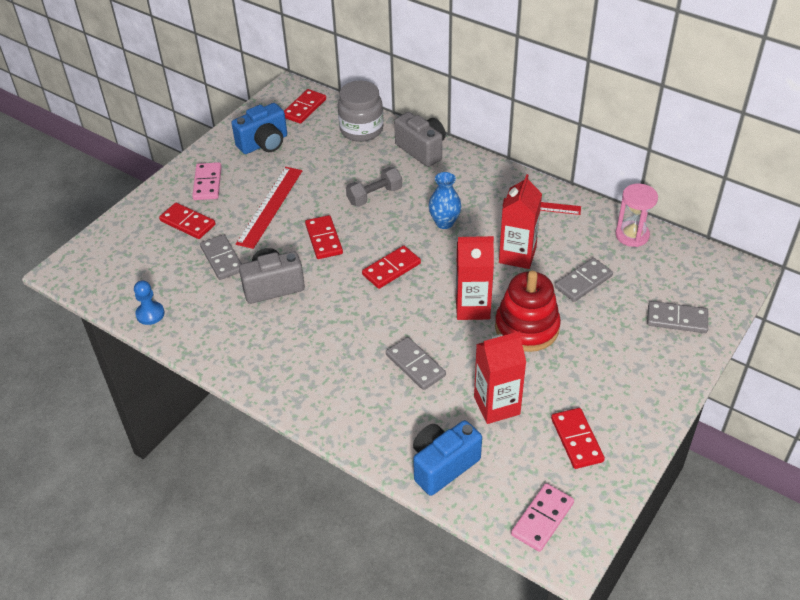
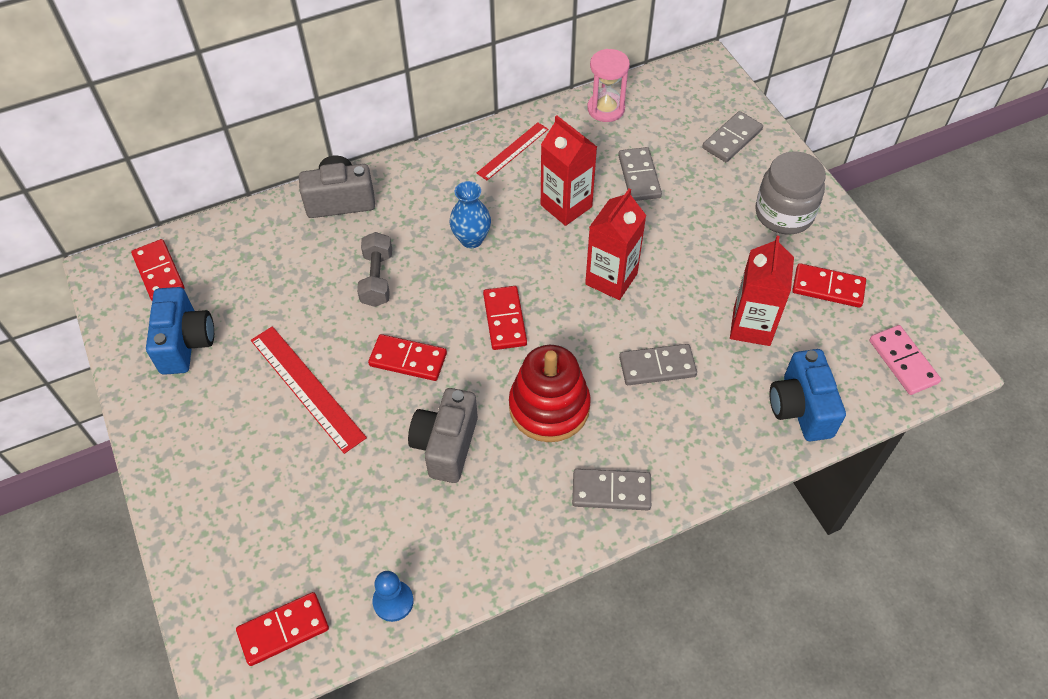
camera: 60 degrees left, 10 degrees up
red domino [159,203,215,239] -> red domino moved to [236,592,329,666]
pink domino [192,162,222,200] -> none
grey domino [200,234,242,280] -> grey domino moved to [572,469,651,510]
grey jar [338,80,384,142] -> grey jar moved to [755,151,826,234]
red stacking toy [495,271,561,352] -> red stacking toy moved to [509,345,591,442]

